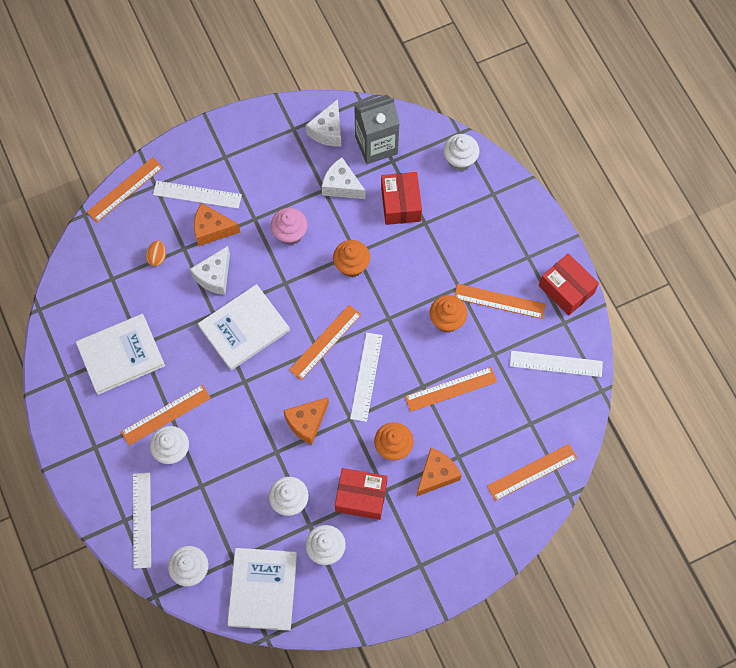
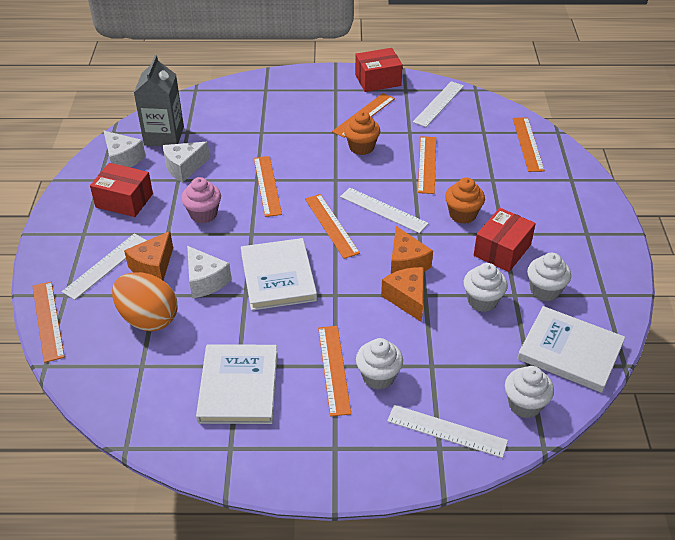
camera: 65 degrees left, 25 degrees down
orange egg [146,241,166,266] -> orange egg [112,272,178,331], size x2.27
orange cupcake [333,240,370,277] -> orange ruler [254,156,282,217]
red box [381,172,422,225] -> red box moved to [90,163,153,217]
orange cheese [416,448,462,497] -> orange cheese moved to [381,267,424,322]
white cupcake [443,134,480,171] -> none

